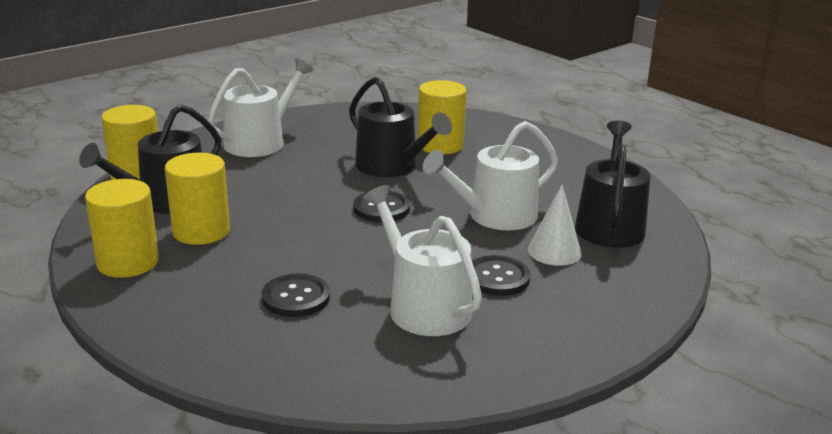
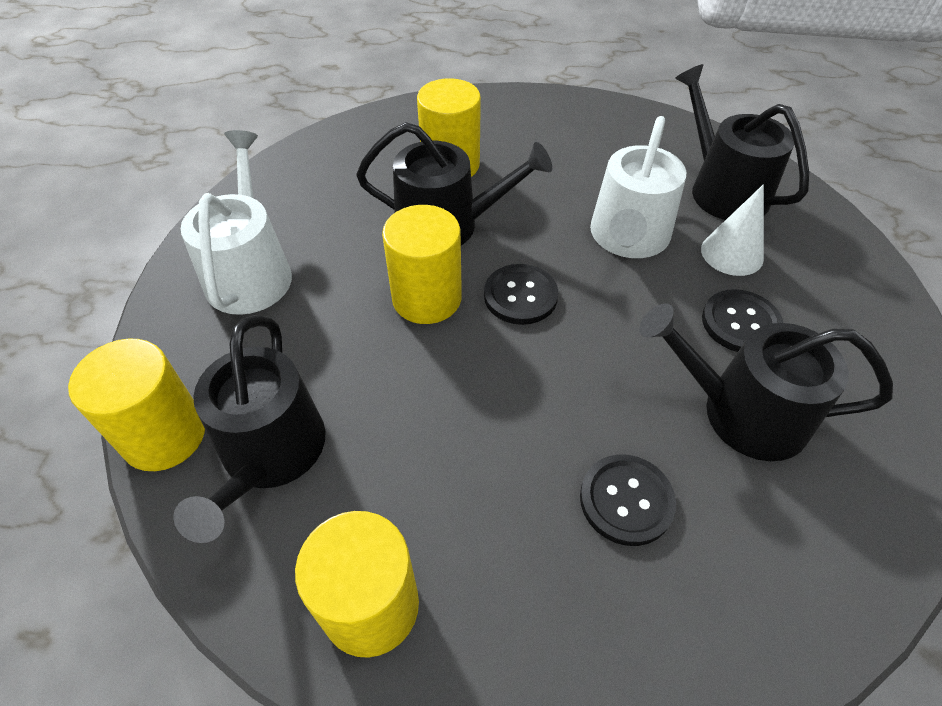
camera: 40 degrees left, 25 degrees up
yellow cylinder [165,153,230,245] -> yellow cylinder moved to [382,205,462,324]
white watering can [363,185,482,336] -> black watering can [639,303,893,461]

